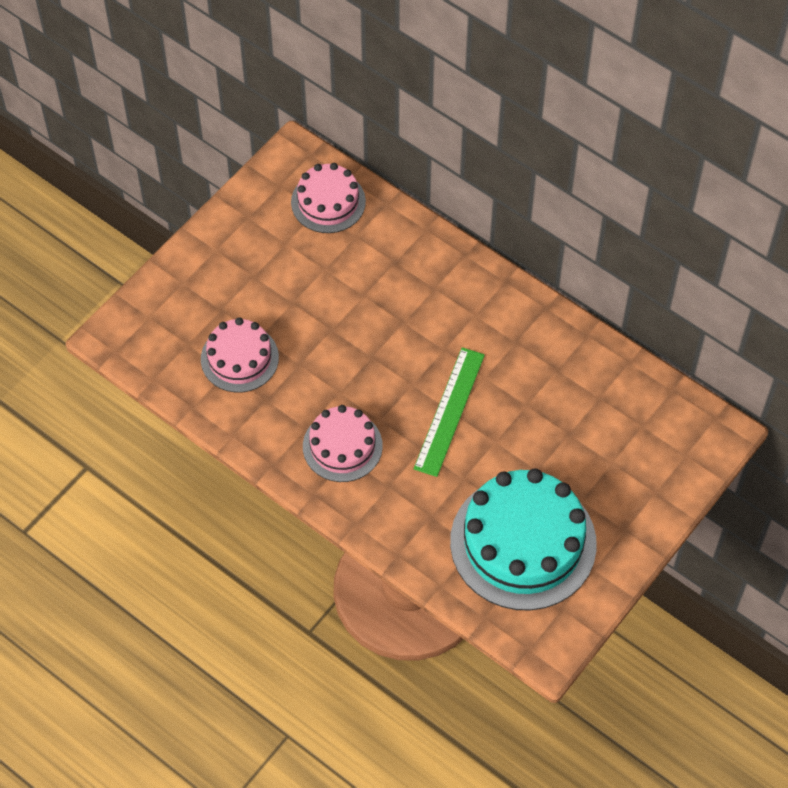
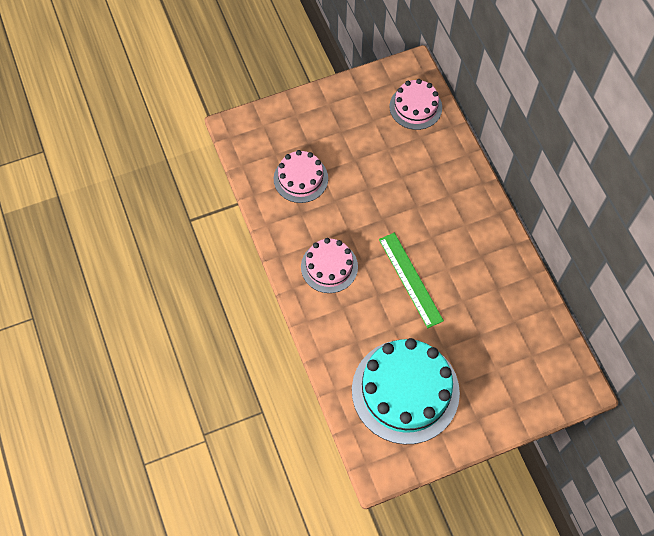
camera: 30 degrees right, 5 degrees up
green ruler [414,347,485,477] -> green ruler turned 75 degrees counterclockwise [379,233,444,328]

